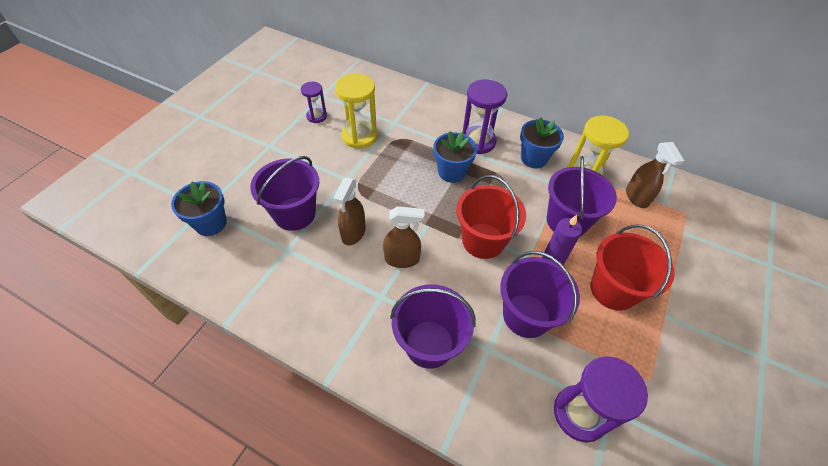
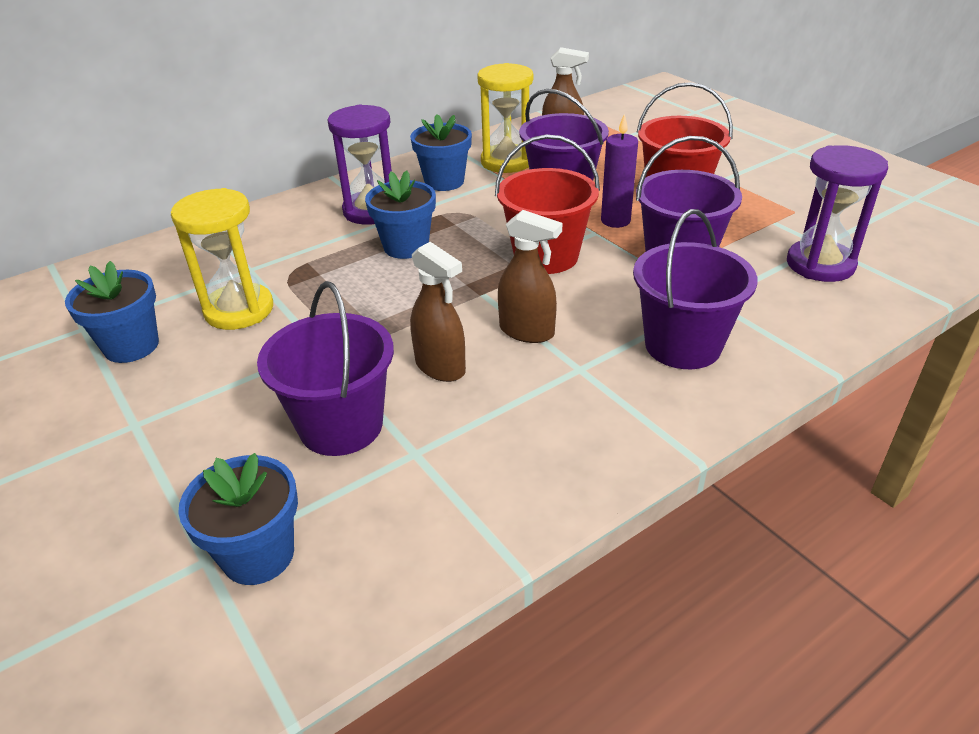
camera: 60 degrees left, 15 degrees down
purple hourglass [301,82,327,123] -> blue flower pot [65,261,159,363]
brown spray bottle [383,206,424,268] -> brown spray bottle turned 90 degrees clockwise [498,210,562,343]

